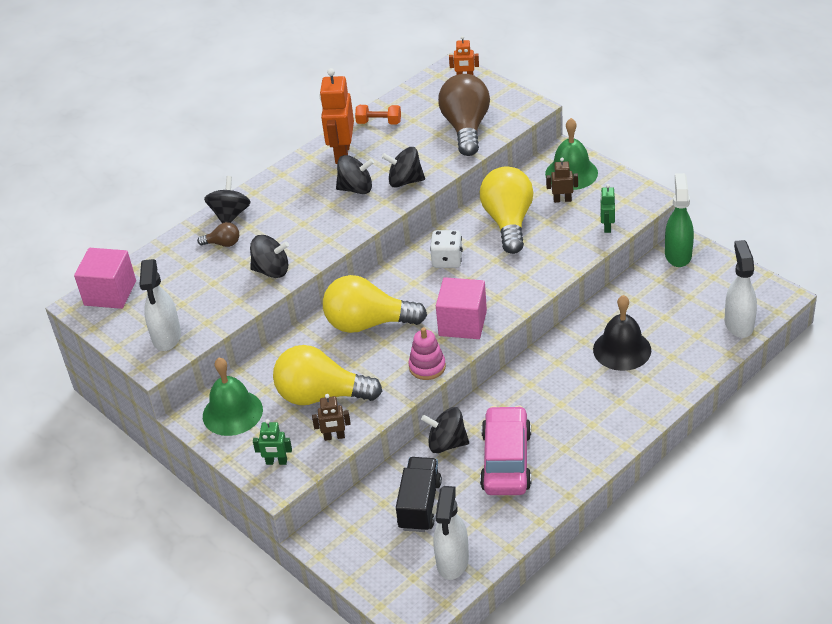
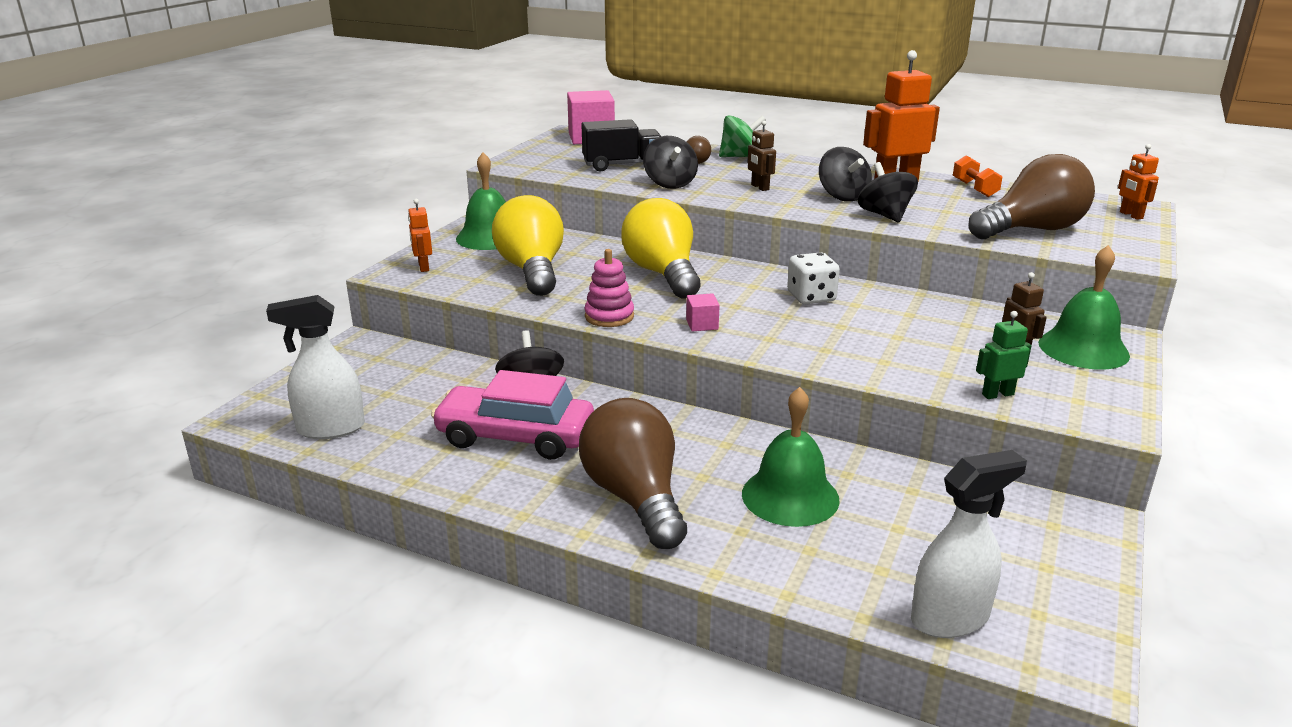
camera: 65 degrees right, 15 degrees down
white spray bottle [139,259,181,351] -> none
black spinning top [204,176,251,223] -> green spinning top [719,115,766,157]
green robot [253,419,292,465] -> orange robot [408,199,432,272]
brown robot [312,394,351,441] -> brown robot moved to [747,121,776,191]
black truck [396,457,442,532] -> black truck moved to [581,119,661,171]
pink cube [436,277,487,339] -> pink cube [686,293,720,331], size x0.47
yellow light bulb [480,166,533,254] -> none
pink car [480,405,531,495] -> pink car turned 150 degrees counterclockwise [431,370,594,460]
black bell [593,295,651,371] -> green bell [742,387,840,527]
green spray bottle [665,173,694,267] -> none
none -> brown light bulb [579,398,687,549]

